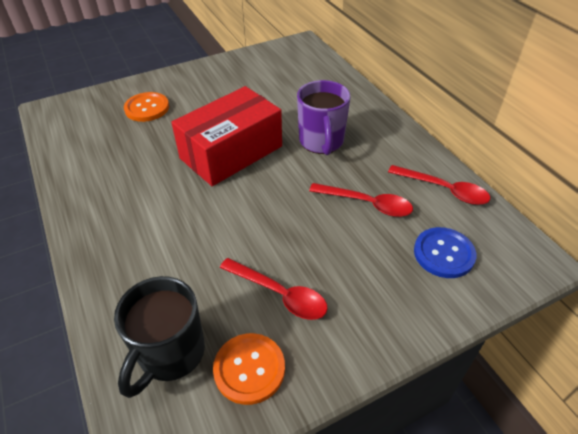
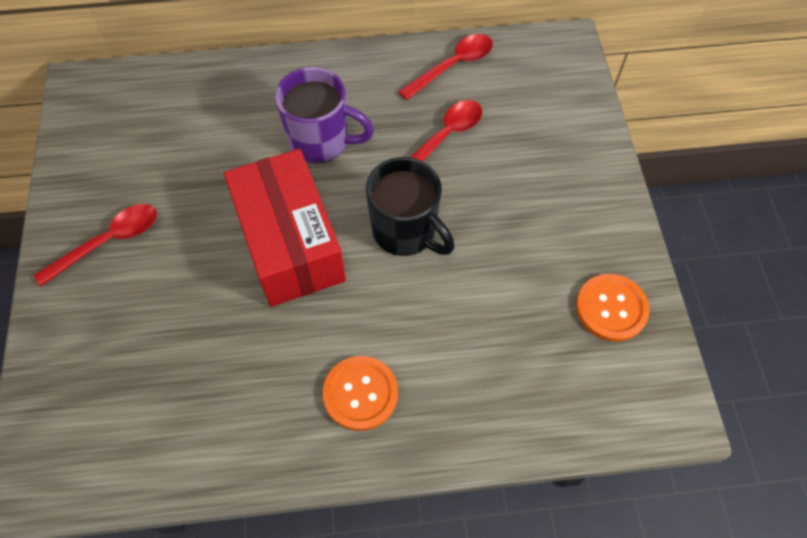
camera: 70 degrees left, 15 degrees up
black mug [114,276,205,398] -> black mug moved to [366,157,455,256]
orange button [124,92,169,122] -> orange button moved to [323,356,398,431]
red spoon [220,258,328,320] -> red spoon moved to [34,204,157,286]
blue button [414,227,476,278] -> none

